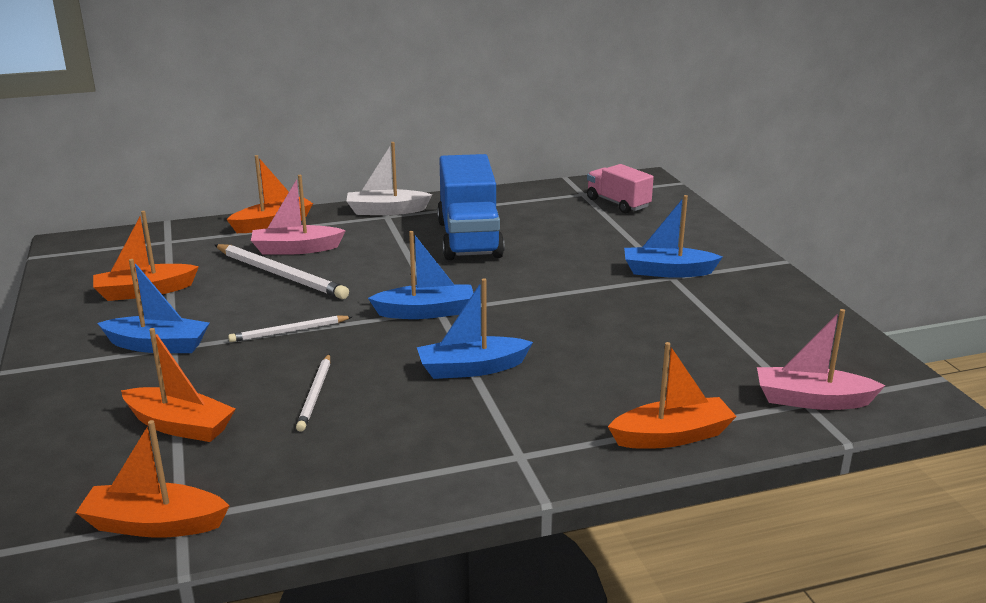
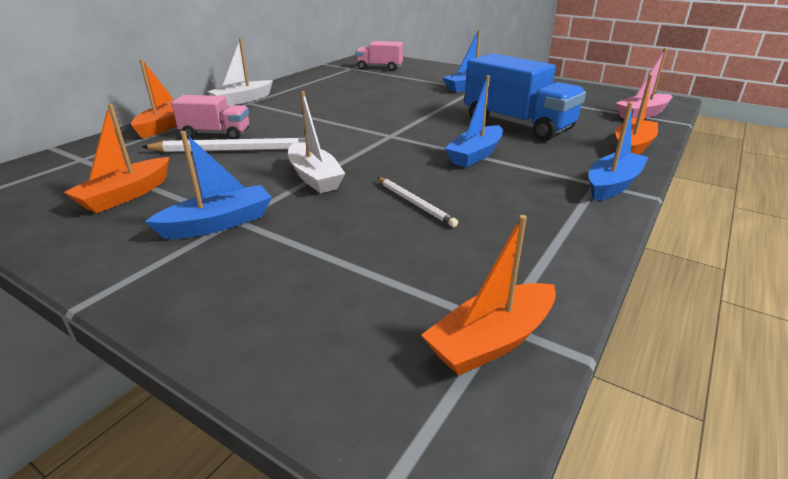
camera: 40 degrees left, 5 degrees up
orange boat [121,328,235,442] -> none
white pencil [228,315,353,342] -> white boat [288,91,345,193]
pink boat [251,175,346,255] -> pink truck [171,95,249,139]
blue boat [368,231,473,319] -> blue boat moved to [589,102,648,201]
blue truck [437,154,504,260] -> blue truck moved to [464,53,586,141]

